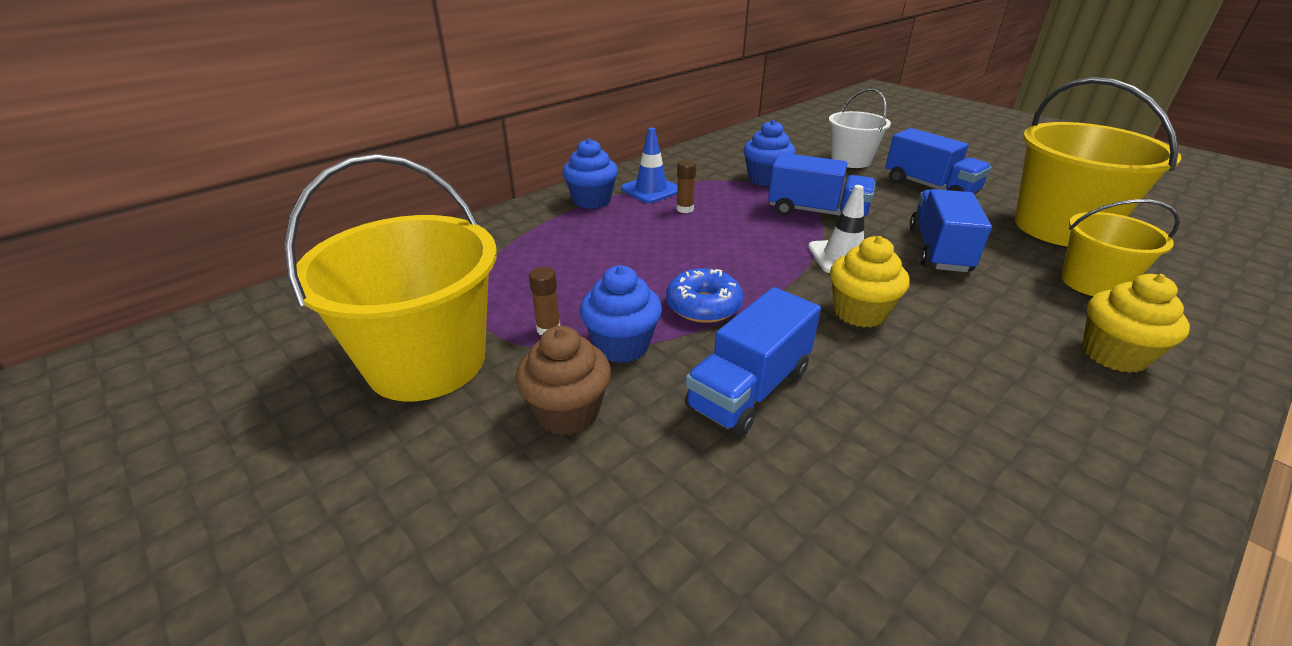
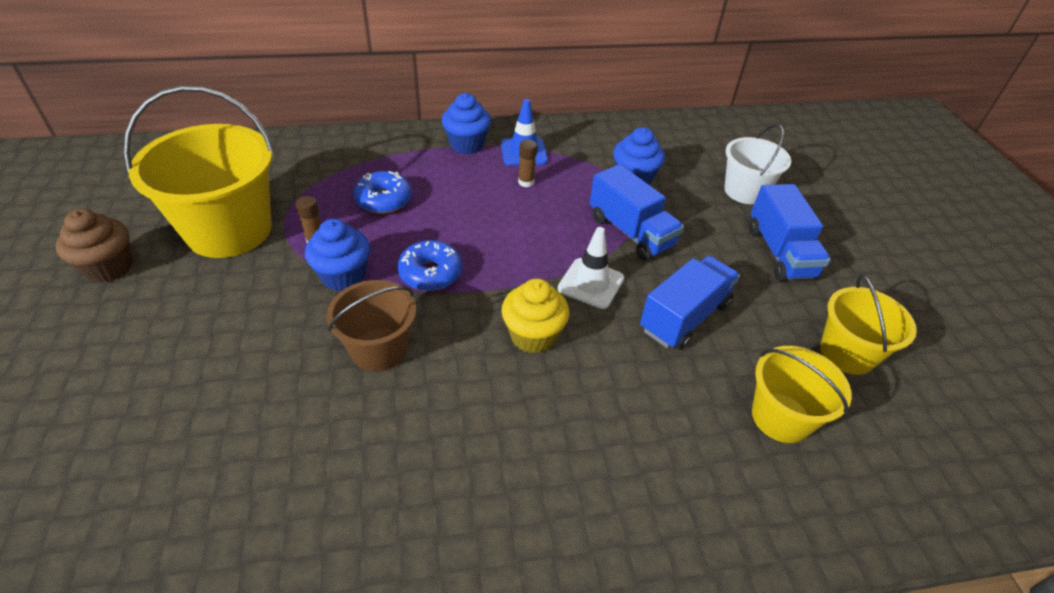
camera: 30 degrees right, 10 degrees up
brown cupcake [515,326,611,435] -> brown cupcake moved to [56,209,133,283]
blue truck [685,287,821,437] -> brown bucket [326,280,416,372]
yellow bucket [1015,77,1182,247] -> yellow bucket [820,274,917,375], size x0.58
yellow cupcake [1082,274,1190,373] -> none
none -> blue donut [353,171,412,214]

